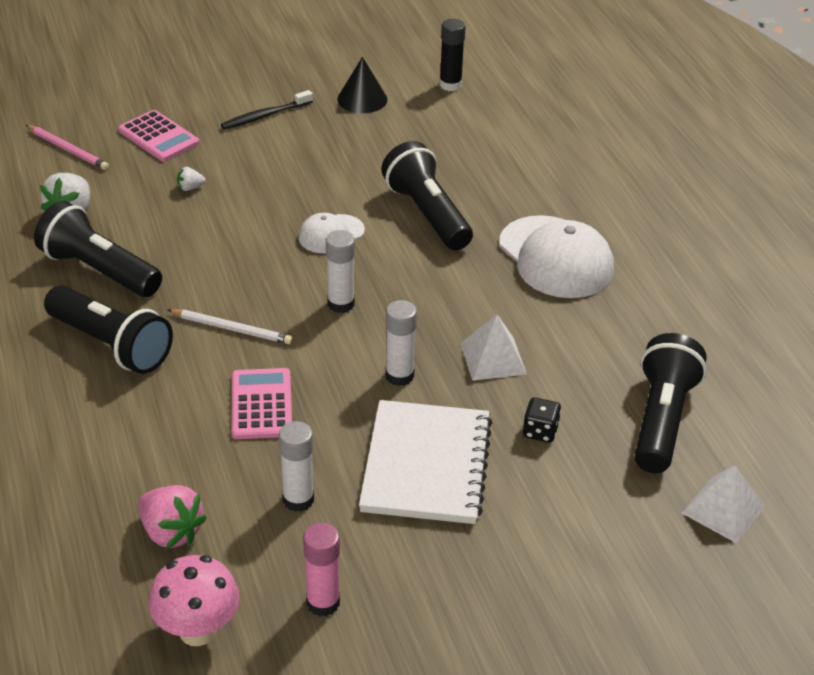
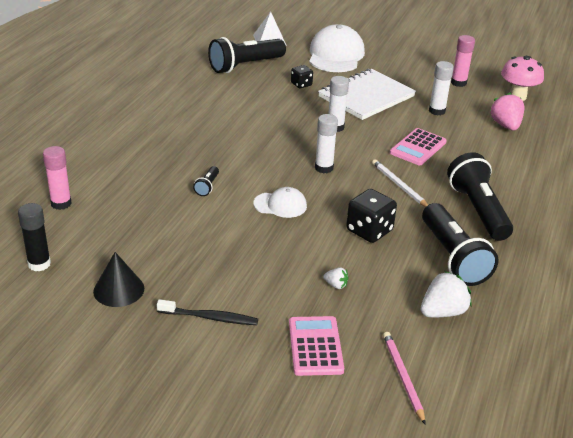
camera: 140 degrees left, 5 degrees down
black flashlight [381,141,473,250] -> black flashlight [193,166,219,196], size x0.43
white pyramid [460,315,527,381] -> none
white cap [499,215,614,298] -> white cap moved to [309,24,365,72]
none -> pink glue stick [43,146,72,210]
none -> black dice [346,189,397,243]

